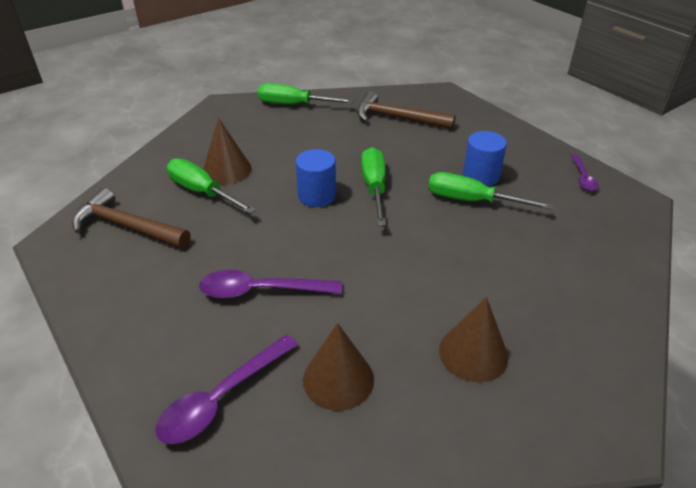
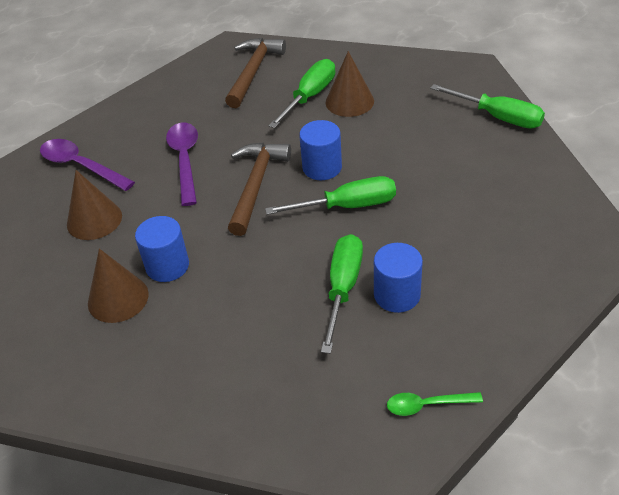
camera: 85 degrees right, 5 degrees up
green screwdriver [258,83,354,105] -> green screwdriver turned 120 degrees clockwise [430,84,545,129]
brown hammer [357,91,456,129] -> brown hammer moved to [228,143,291,236]
purple spoon [571,154,599,191] -> green spoon [387,392,483,416]
none -> blue cylinder [135,216,189,282]

